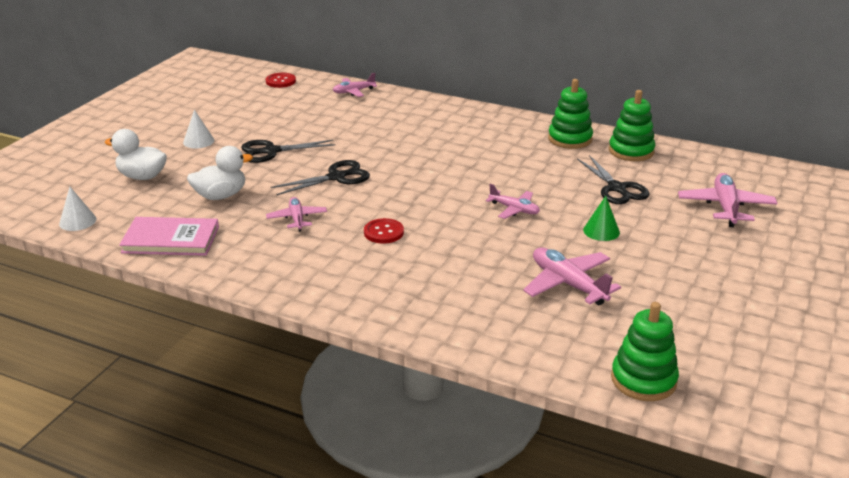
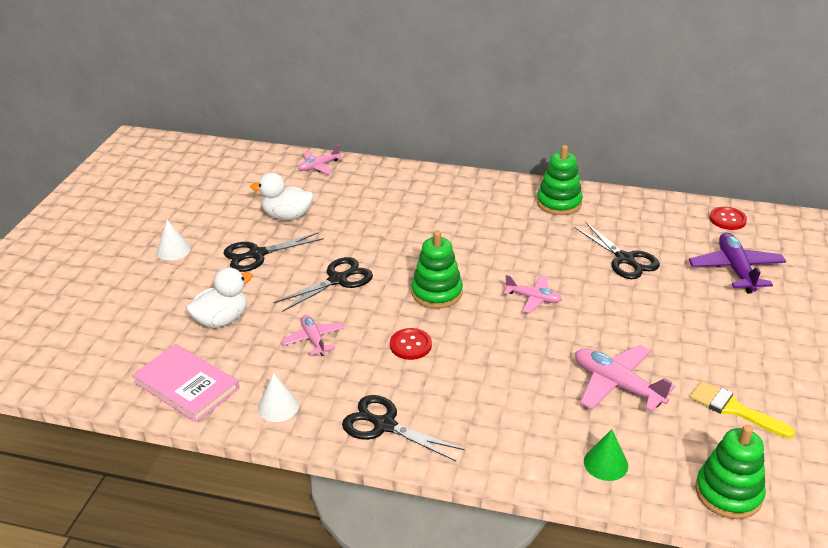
camera: 10 degrees left, 5 degrees up
white cone [59,187,96,231] -> white cone moved to [258,373,299,422]
white duck [105,129,167,180] -> white duck moved to [250,172,313,220]
pink book [119,217,219,256] -> pink book turned 45 degrees clockwise [132,344,240,422]
red button [266,73,296,88] -> red button moved to [709,207,747,230]
green cone [583,196,620,241] -> green cone moved to [584,429,628,481]
green stacking toy [609,90,655,161] -> green stacking toy moved to [411,231,463,309]
pink plane [678,173,777,227] -> purple plane [689,233,786,294]
none -> black scissors [342,395,465,461]
none -> yellow brush [690,381,795,438]

